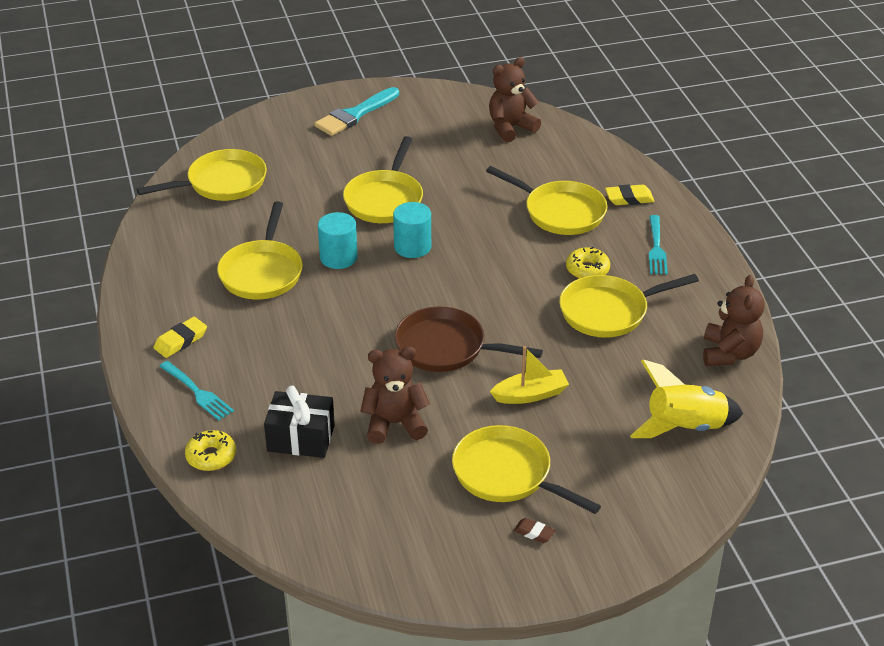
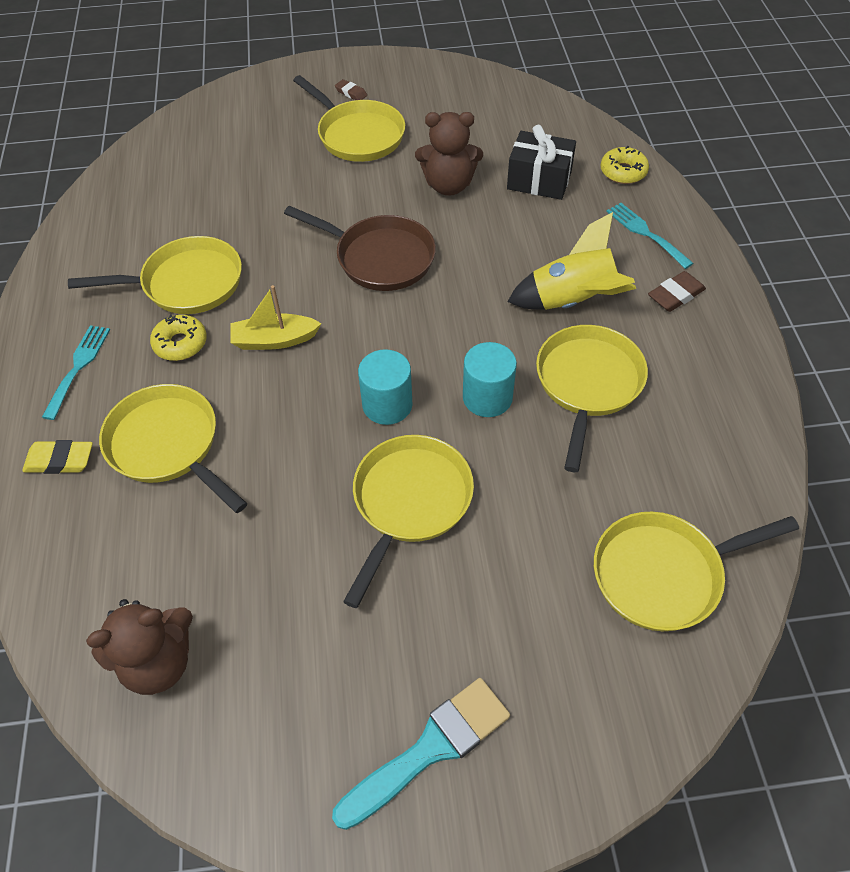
camera: 170 degrees left, 15 degrees up
yellow eraser [153,317,207,358] -> brown eraser [648,271,706,312]
yellow boat [490,346,569,404] -> yellow boat moved to [230,285,322,350]
yellow rocket [630,360,743,438] -> yellow rocket moved to [507,212,636,310]
brown teddy bear [703,275,765,366] -> none

